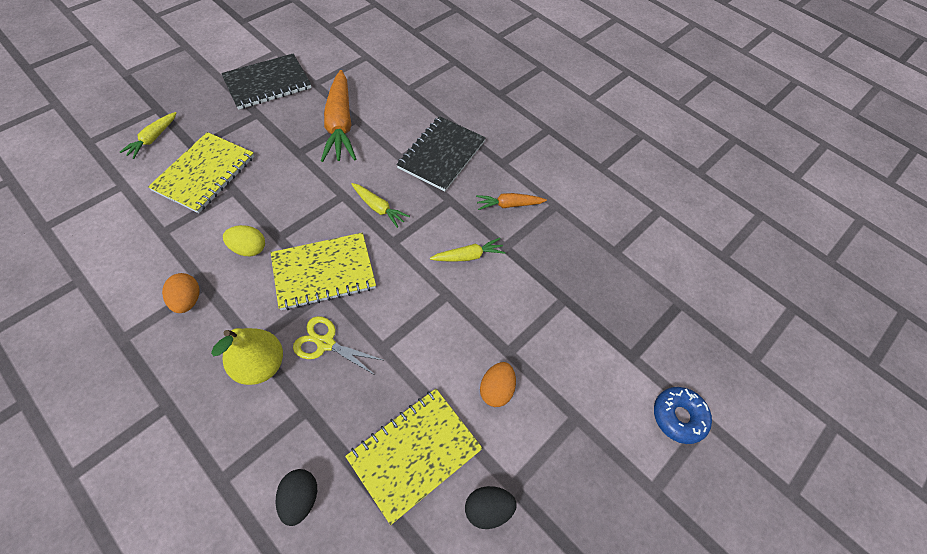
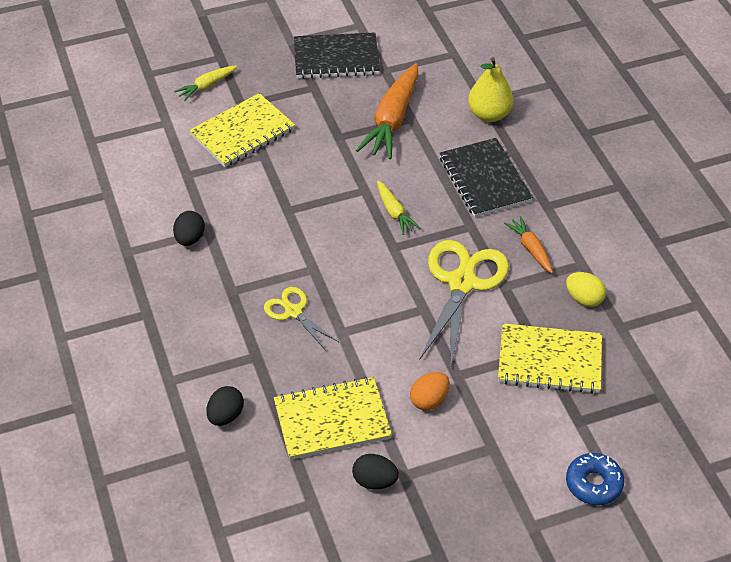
camera: 30 degrees right, 10 degrees down
orange egg [162,273,199,313] -> black egg [173,211,205,246]
yellow pear [211,328,283,385] -> yellow pear moved to [468,57,514,122]
yellow egg [223,225,265,256] -> yellow egg moved to [566,272,606,307]
yellow notebook [271,233,376,310] -> yellow notebook moved to [498,323,602,394]
black notebook [396,116,486,191] -> black notebook turned 75 degrees counterclockwise [440,138,533,217]
yellow carrot [430,238,506,262] -> yellow scissors [420,240,509,365]
orange carrot [476,193,547,210] -> orange carrot turned 45 degrees clockwise [504,216,553,273]

